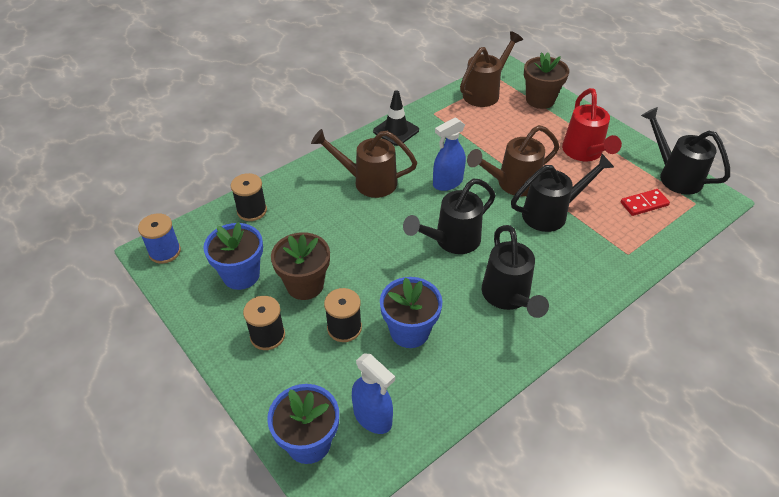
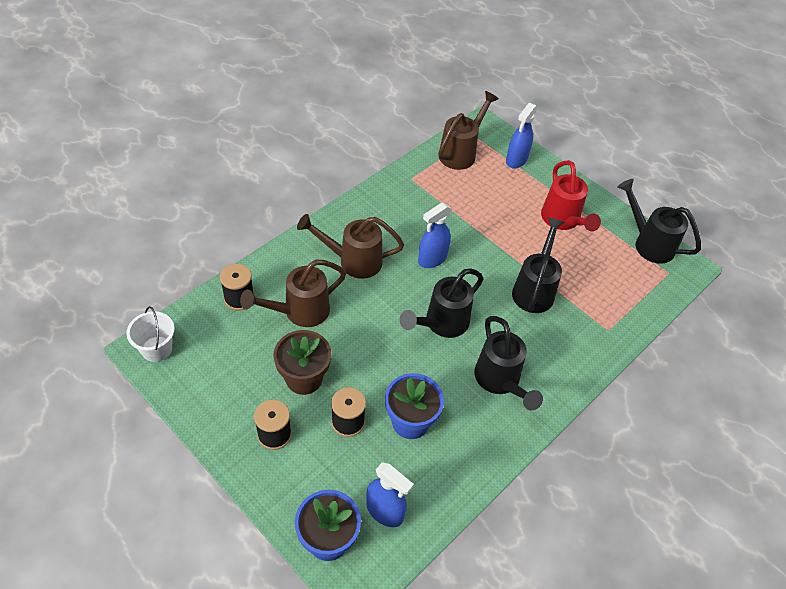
camera: 10 degrees left, 5 degrees up
blue spool [138,213,181,264] -> white bucket [126,306,175,362]
blue flower pot [204,222,263,290] -> none
black traffic cone [373,90,419,146] -> none
brown watering can [467,125,560,196] -> brown watering can moved to [240,260,346,327]
black watering can [511,154,614,232] -> black watering can turned 45 degrees counterclockwise [512,217,565,313]
brown flower pot [524,52,569,109] -> blue spray bottle [506,103,537,169]
red domino [621,189,670,216] -> none

